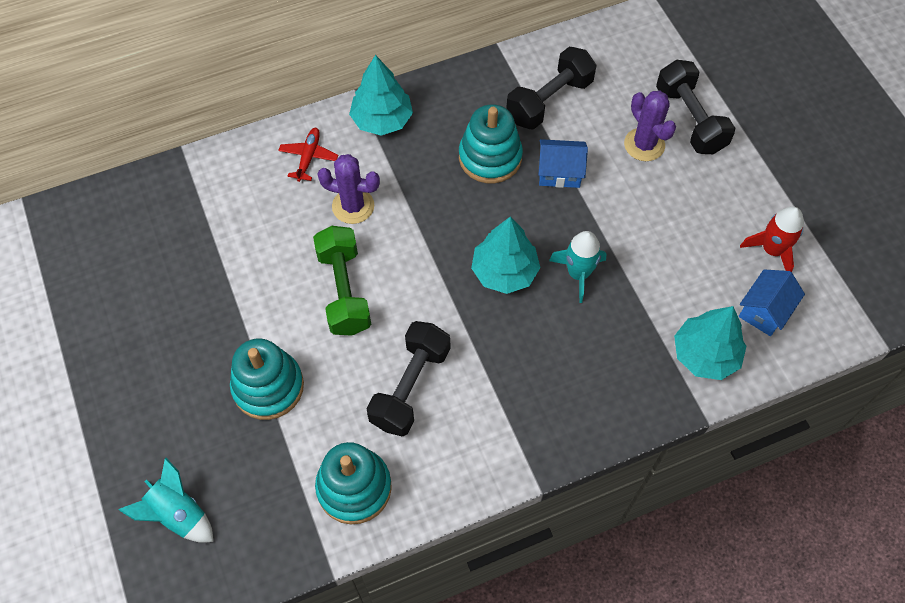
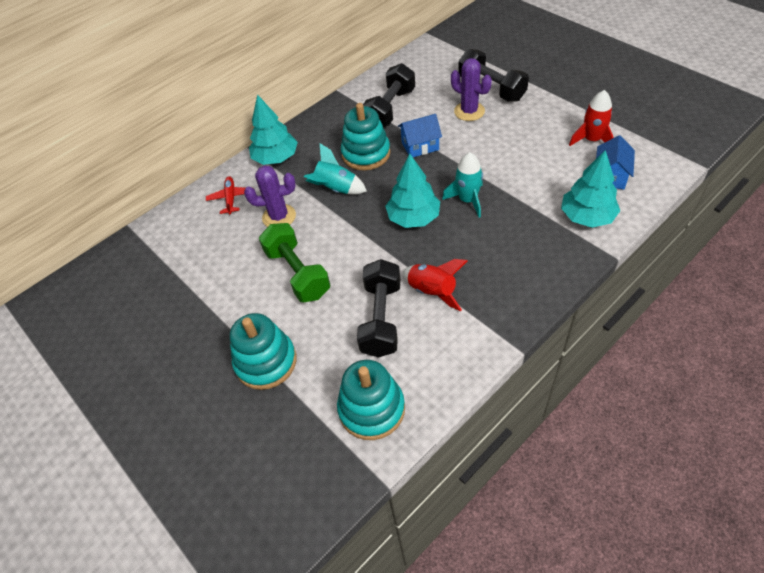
camera: 15 degrees left, 10 degrees down
turquoise rocket [118,458,213,543] -> turquoise rocket moved to [304,143,367,194]
none -> red rocket [403,259,467,311]

